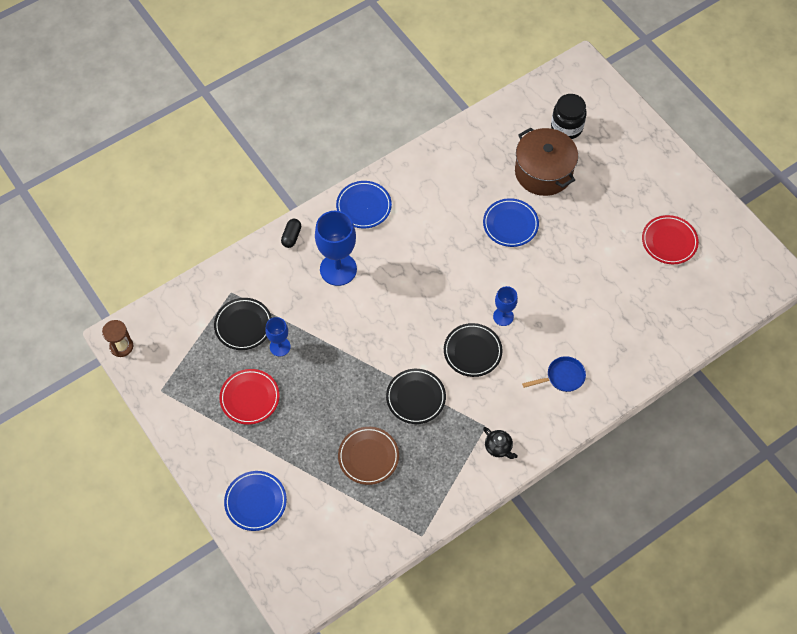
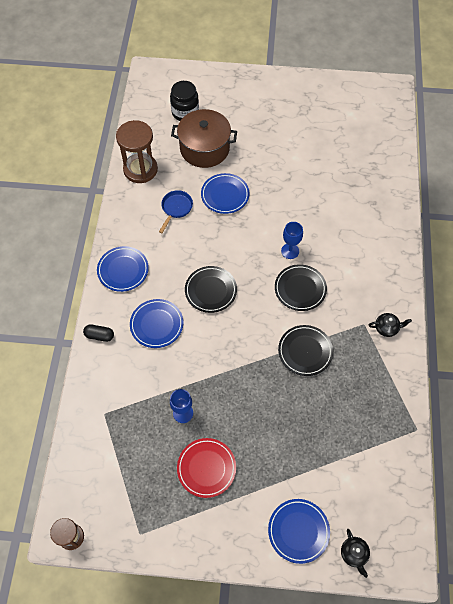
camera: 50 degrees left, 0 degrees up
black plate [214,298,272,350] -> black plate moved to [185,266,237,313]
black capsule [281,219,301,248] -> black capsule turned 45 degrees counterclockwise [83,325,114,342]
blue goblet [315,211,357,286] -> blue plate [130,299,183,348]
brown plate [338,427,399,485] -> none
blue pan [522,356,586,392] -> blue pan moved to [159,190,193,233]
red plate [642,215,699,264] -> none
none -> brown hourglass [116,120,158,183]
none -> black teapot [341,529,370,578]

